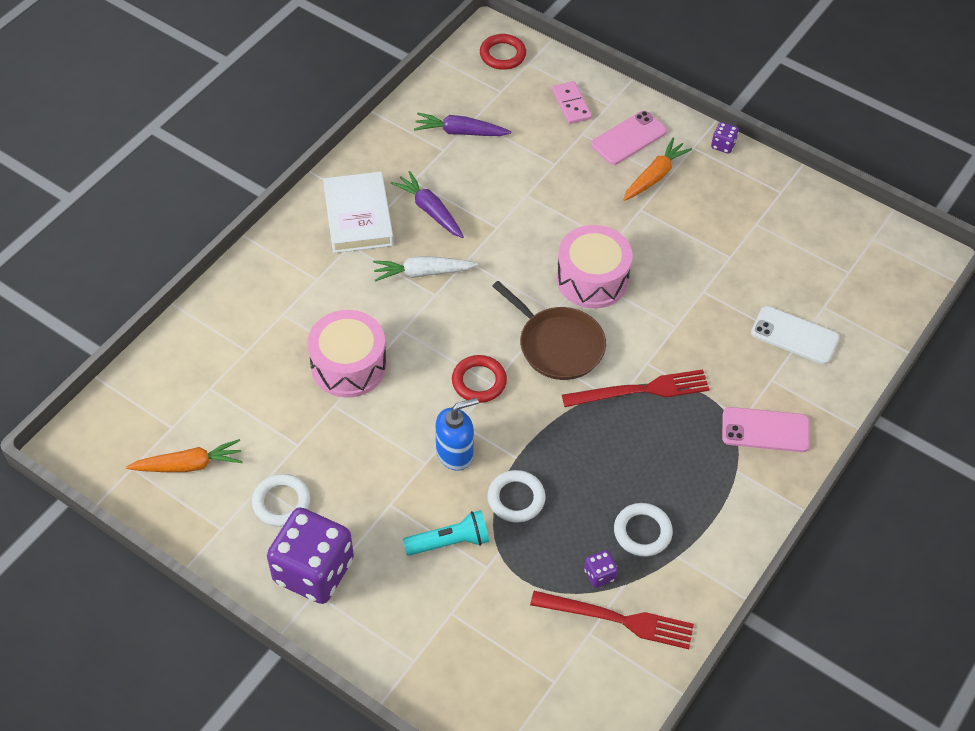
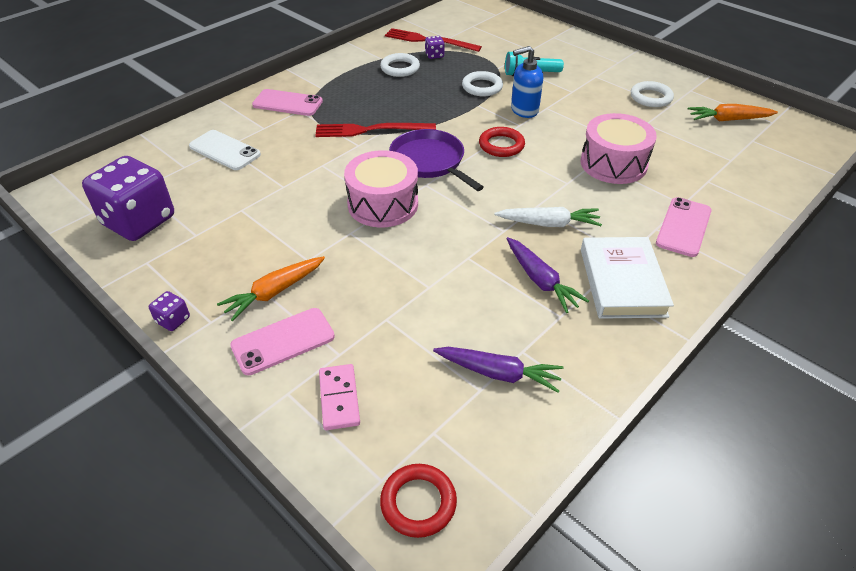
camera: 170 degrees left, 10 degrees down
purple dice [267,507,354,604] -> purple dice moved to [82,156,174,241]
brown pan [492,281,606,380] -> purple pan [389,129,484,191]
none -> pink phone [656,197,712,257]

